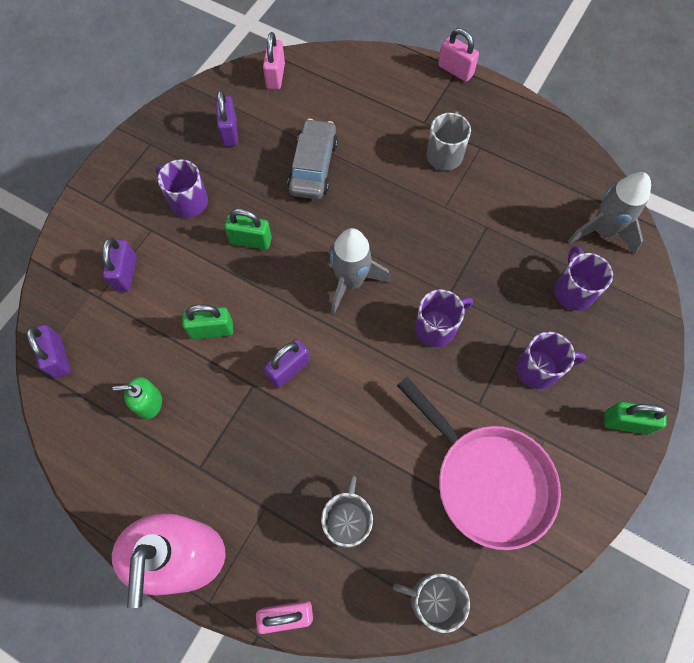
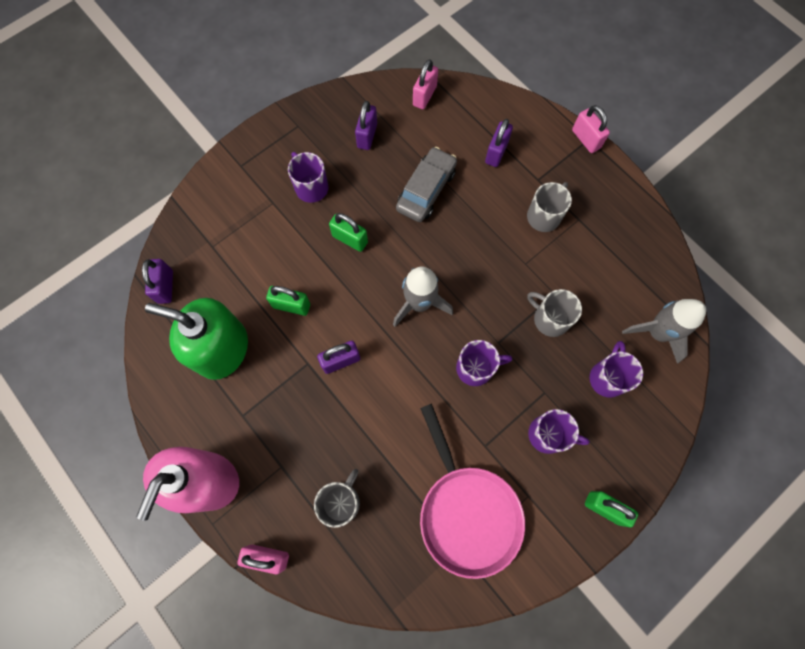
camera: 20 degrees right, 5 degrees up
purple padlock [102,238,137,292] -> purple padlock moved to [485,119,513,167]
green soap dispenser [113,377,162,419] -> green soap dispenser [145,298,248,380], size x2.29
grey mug [393,574,470,633] -> grey mug moved to [527,289,582,337]

